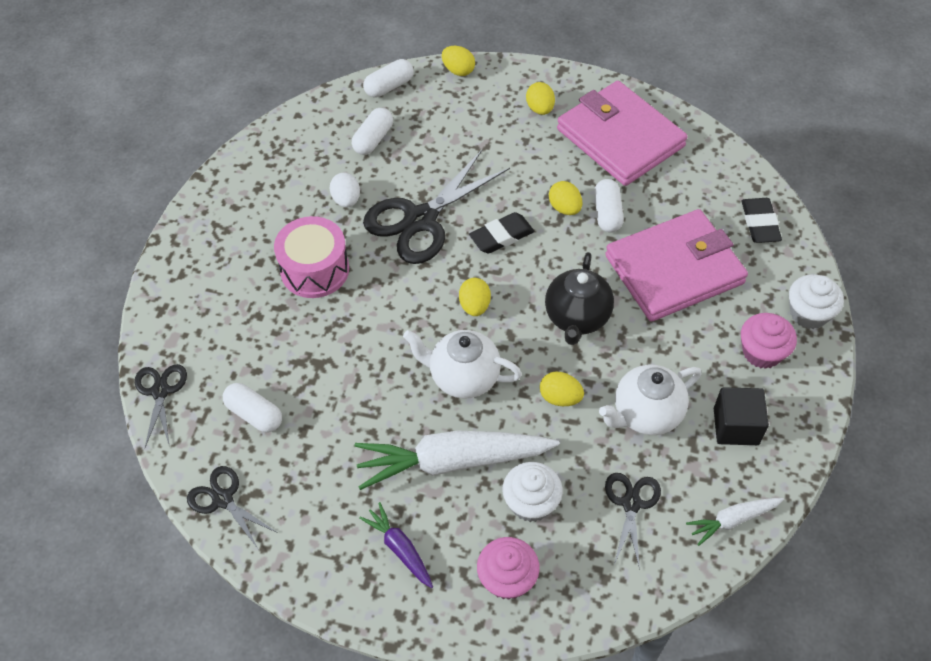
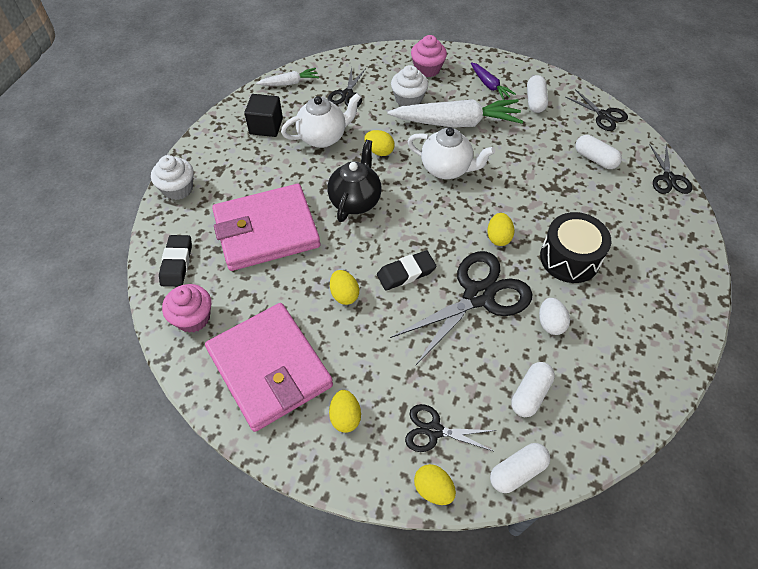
camera: 175 degrees left, 0 degrees up
pink drum [274,216,349,298] -> black drum [540,212,611,283]
yellow egg [459,278,491,316] -> yellow egg moved to [487,213,514,246]
white capsule [594,179,624,233] -> white capsule moved to [527,75,548,113]
pink cupcake [741,313,797,369] -> pink cupcake moved to [162,284,211,333]
none -> black scissors [405,404,496,452]

